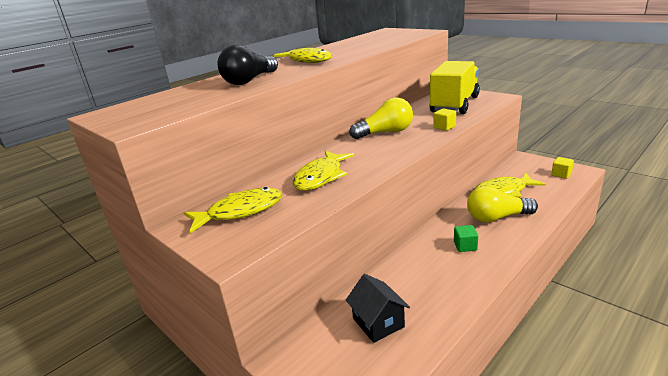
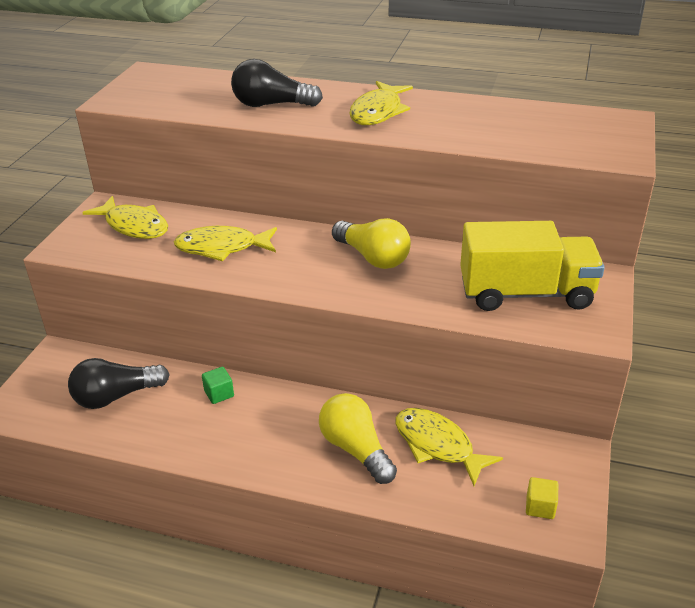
camera: 60 degrees right, 10 degrees up
black house [346,274,410,343] -> black light bulb [68,358,170,409]
yellow cube [433,108,456,131] -> none
green cube [454,225,478,252] -> green cube moved to [202,367,234,404]

